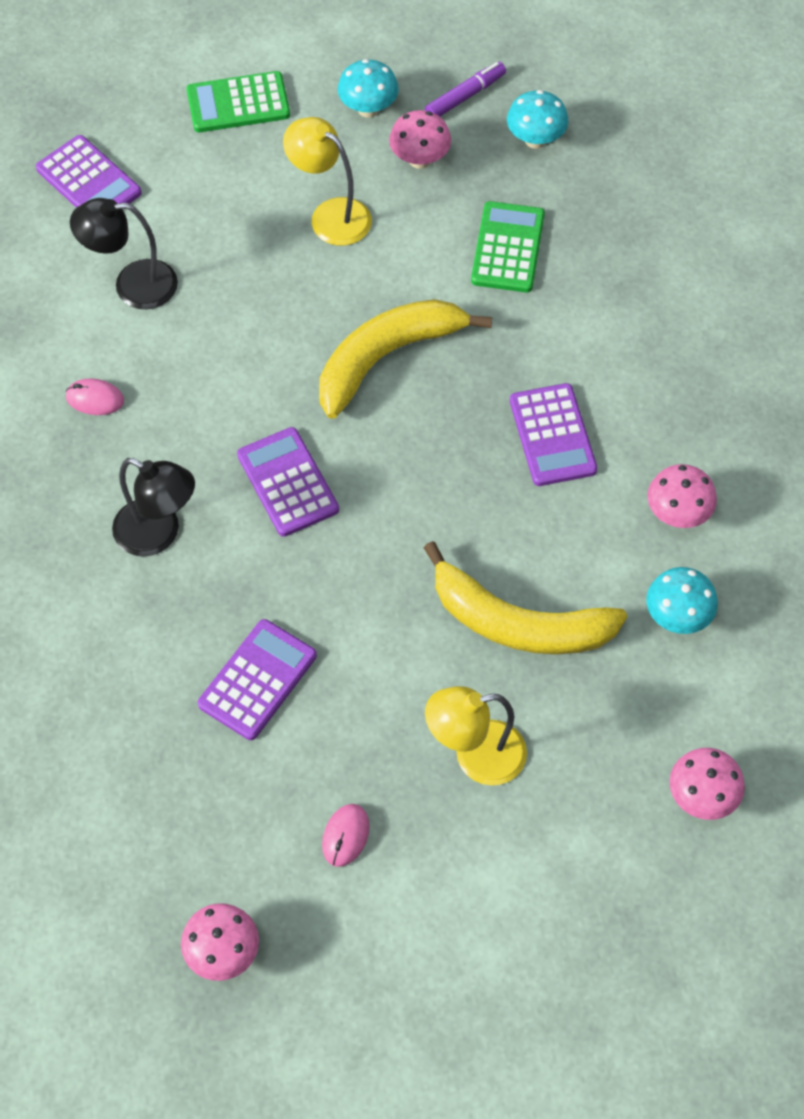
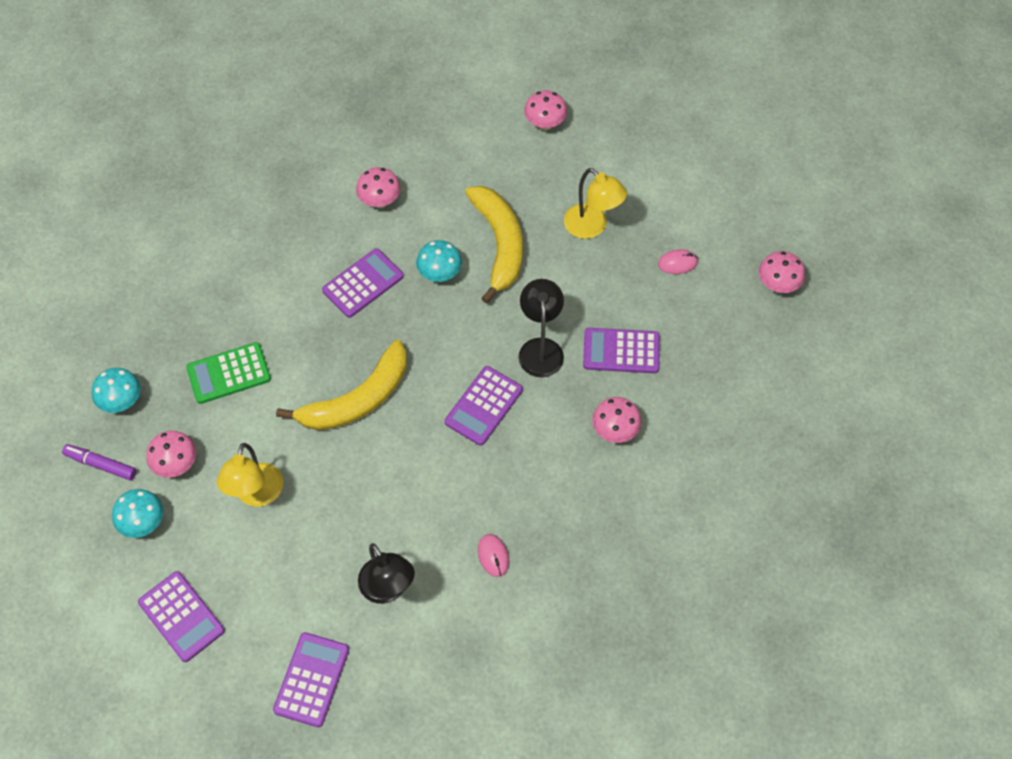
camera: 120 degrees left, 0 degrees up
black lamp [112,458,195,557] -> black lamp moved to [518,279,564,377]
green calculator [187,71,290,132] -> purple calculator [138,571,225,662]
yellow banana [319,299,492,419] -> yellow banana turned 60 degrees counterclockwise [276,340,407,430]
turquoise mushroom [646,567,718,634] -> turquoise mushroom moved to [416,240,462,282]
none -> pink mushroom [592,397,641,443]

